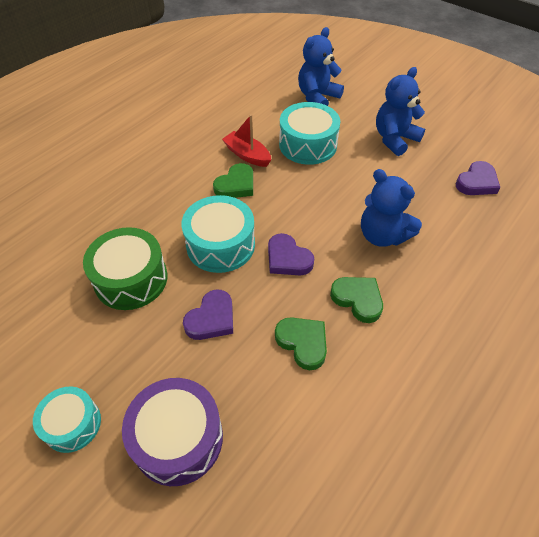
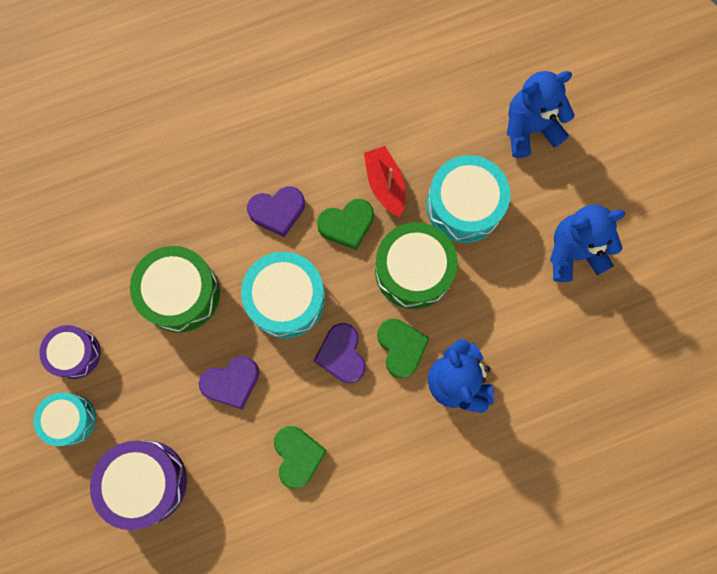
camera: 30 degrees right, 25 degrees up
green heart [330,277,383,323] -> green heart moved to [377,319,430,379]
purple heart [456,161,500,195] -> purple heart moved to [247,186,305,237]
none -> purple drum [39,325,100,379]
none -> green drum [375,222,458,309]

